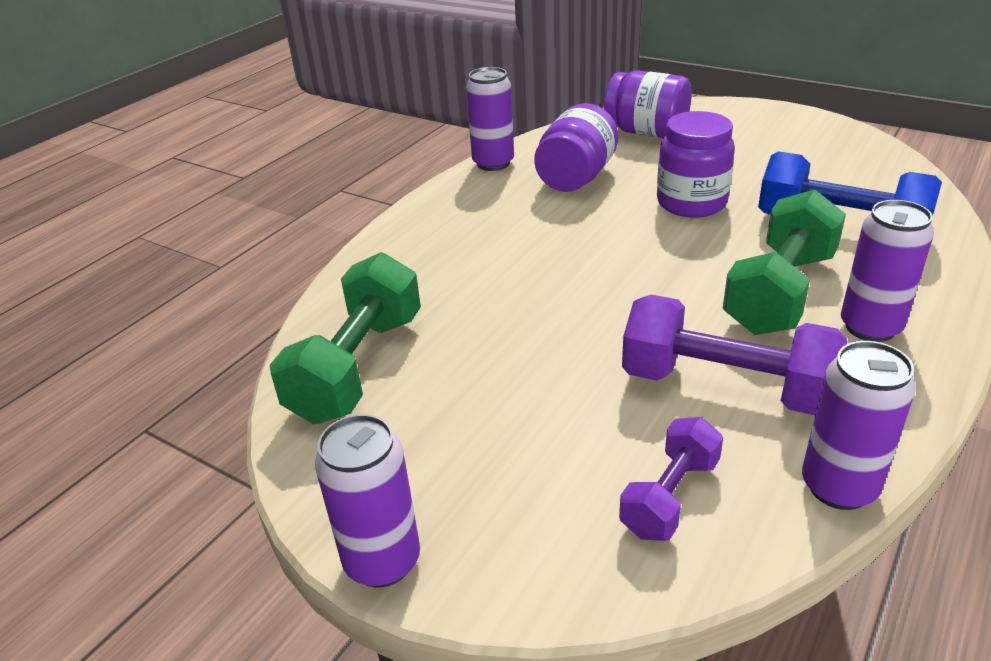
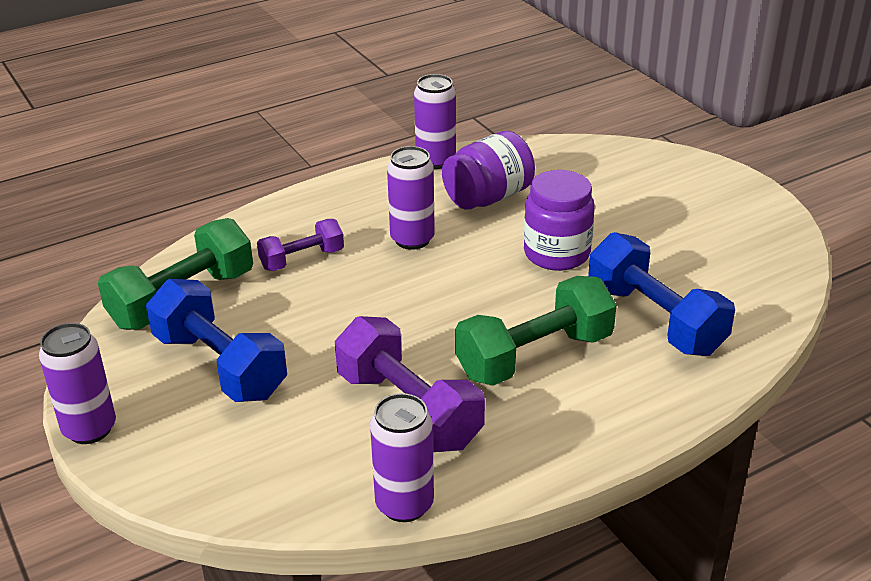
camera: 25 degrees right, 0 degrees up
purple jar [604,70,692,138] -> none
purple dumbbell [619,417,723,541] -> purple dumbbell moved to [257,219,344,271]
purple can [841,200,934,342] -> purple can moved to [387,146,435,250]
none -> blue dumbbell [146,279,287,402]

